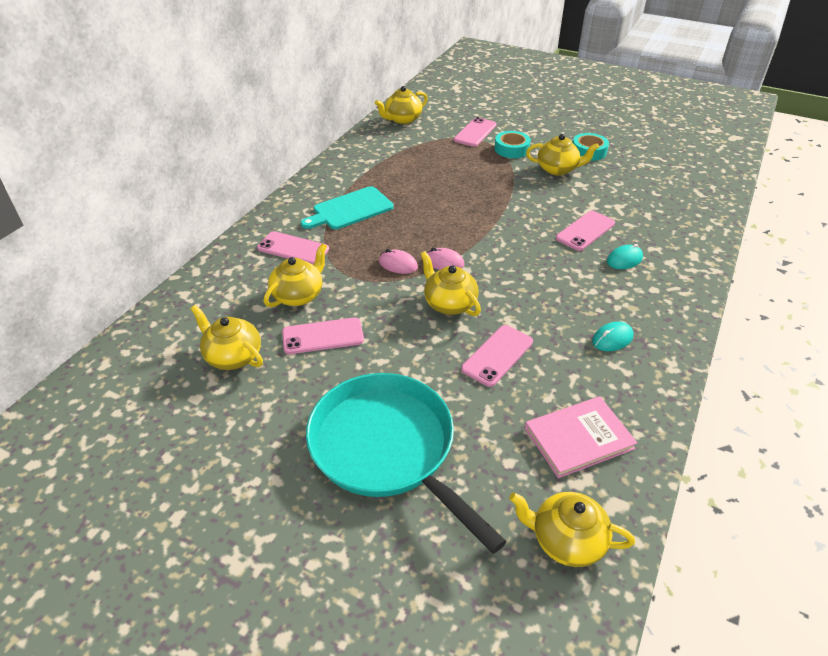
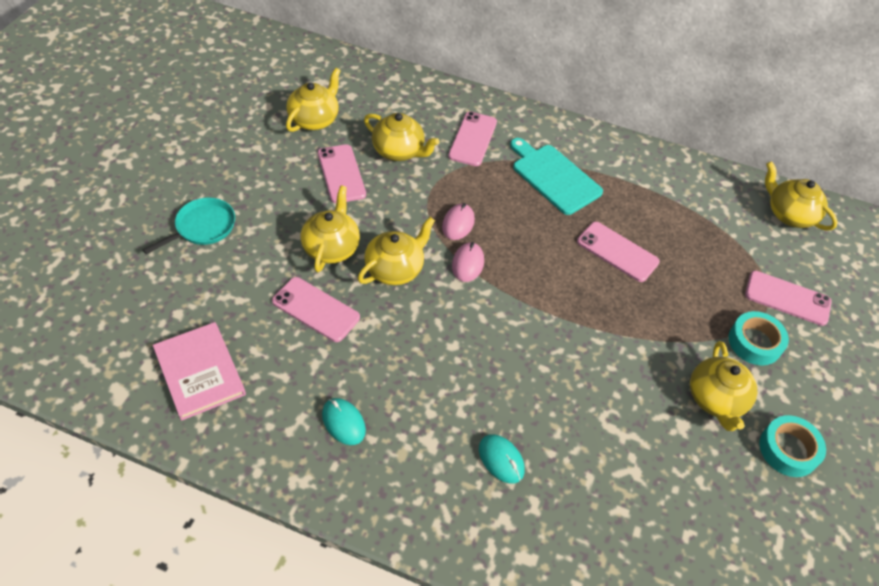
camera: 80 degrees right, 10 degrees up
turquoise pan [306,373,507,554] -> turquoise pan [143,197,235,254], size x0.46
yellow teapot [509,492,635,567] -> yellow teapot moved to [301,185,360,272]
pink phone [556,211,615,251] -> pink phone moved to [577,222,660,282]

